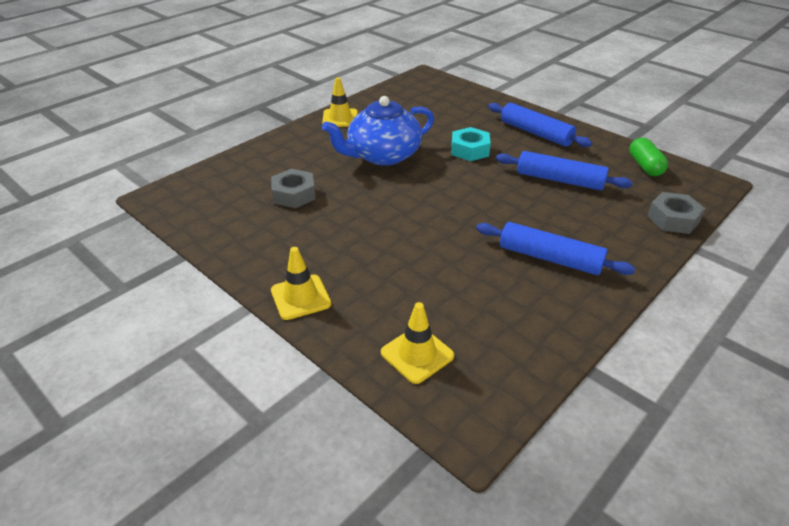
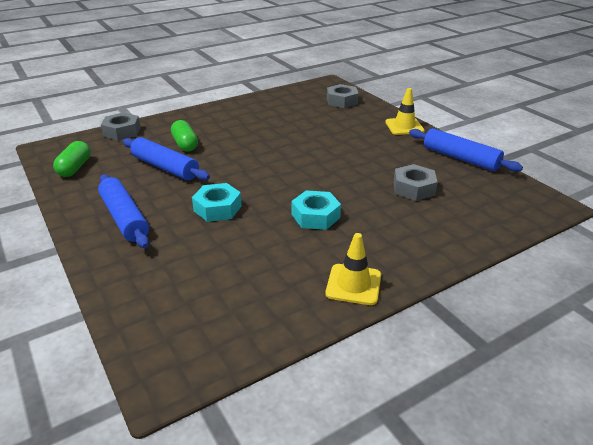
camera: 165 degrees left, 5 degrees down
blue teapot [322,96,434,166] -> turquoise nut [292,190,341,230]
yellow traffic cone [381,302,454,384] -> grey nut [327,84,359,108]
blue rolling pin [476,222,635,275] -> blue rolling pin moved to [409,128,523,172]
none -> green capsule [171,120,198,152]

